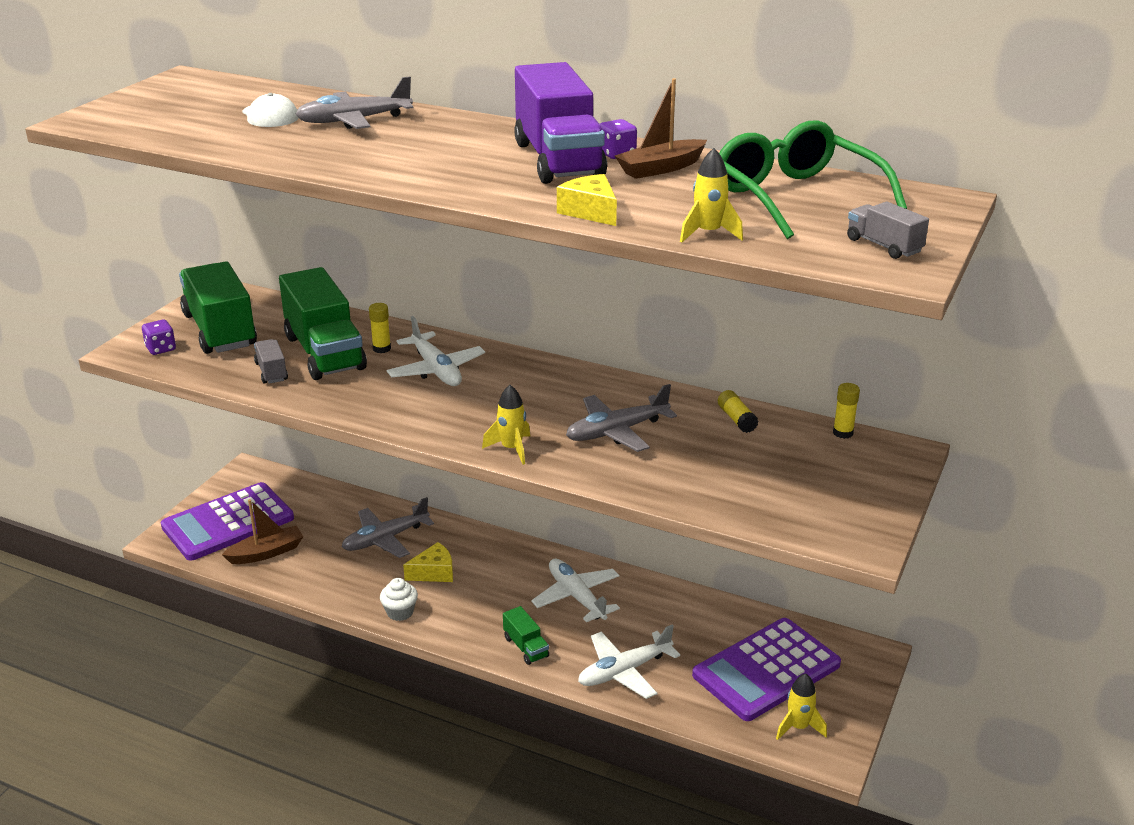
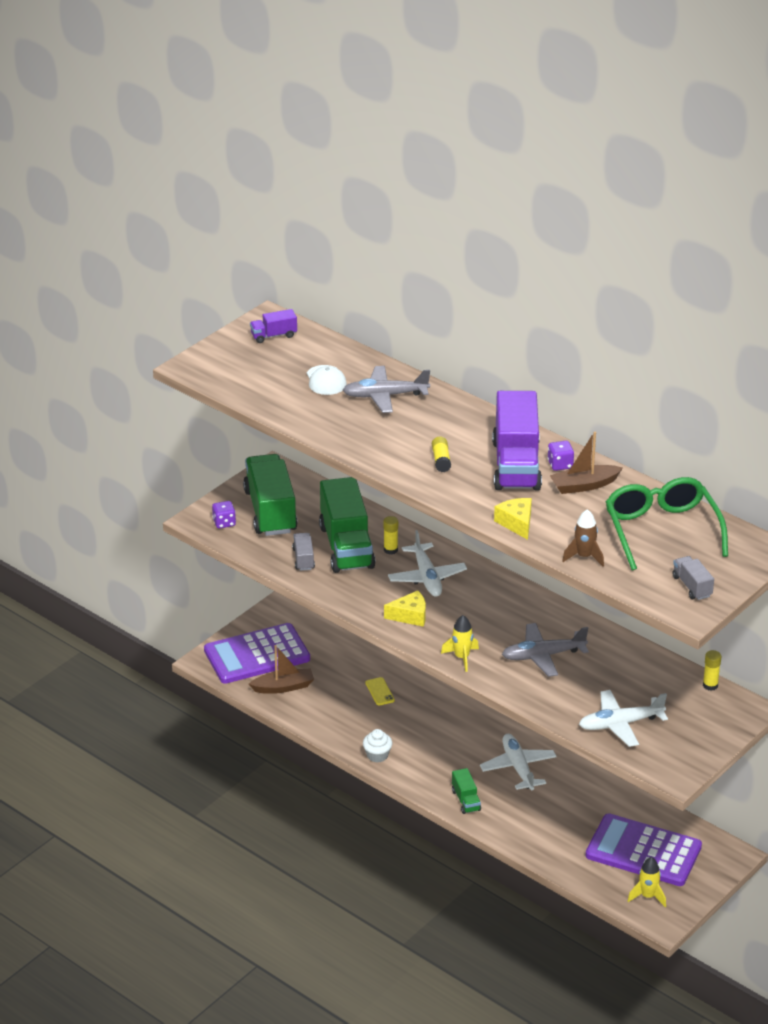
camera: 15 degrees right, 5 degrees up
grey plane [342,497,434,558] -> yellow phone [365,677,395,706]
yellow cheese [403,542,453,582] -> yellow cheese moved to [384,590,426,627]
white plane [578,625,680,699] -> white plane moved to [579,690,668,747]
yellow rocket [680,148,743,243] -> brown rocket [562,509,604,567]
purple calculator [692,618,841,721] -> purple calculator turned 45 degrees clockwise [585,814,702,886]
yellow glue stick [718,390,759,433] -> yellow glue stick moved to [432,437,451,472]
none -> purple truck [250,309,297,343]

